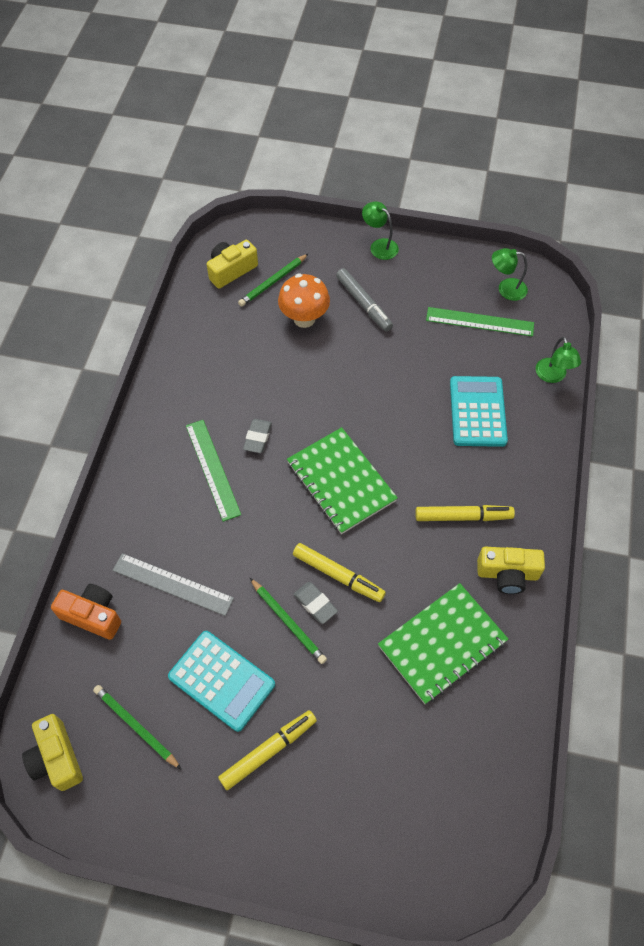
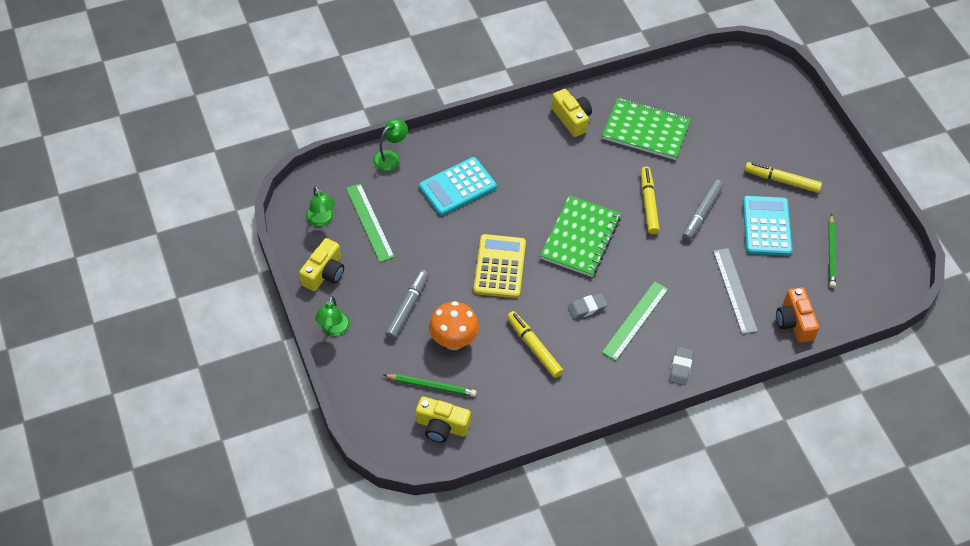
camera: 125 degrees left, 5 degrees down
yellow camera [22,714,83,791] -> yellow camera moved to [299,238,344,291]
green pencil [250,578,327,664] -> grey marker [682,179,723,241]
grey eraser [294,582,338,624] -> grey eraser moved to [669,347,693,385]
yellow marker [415,505,515,521] -> yellow marker moved to [507,311,563,378]
none -> yellow calculator [474,234,526,298]

